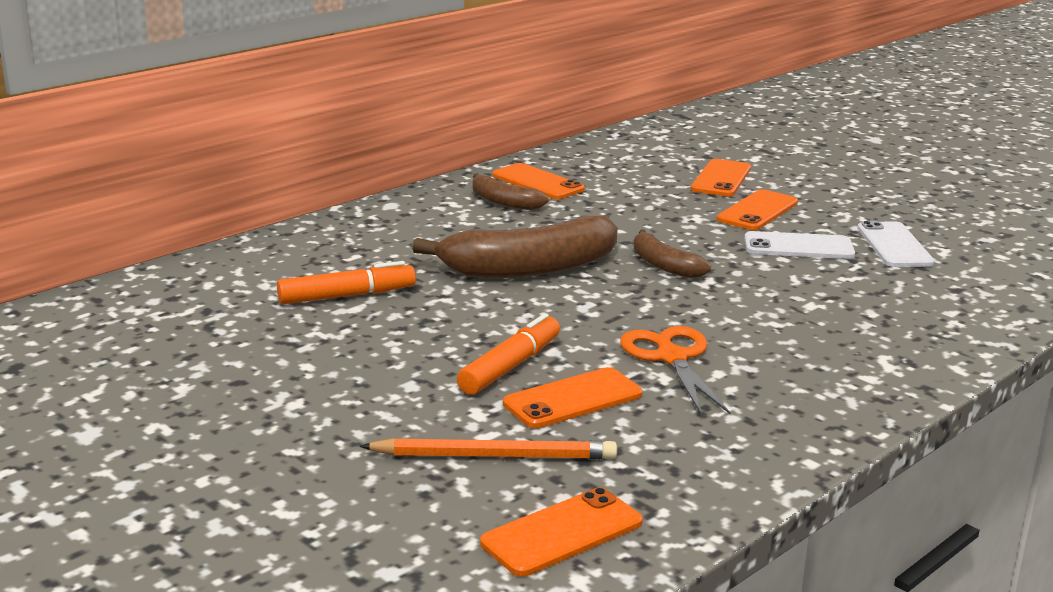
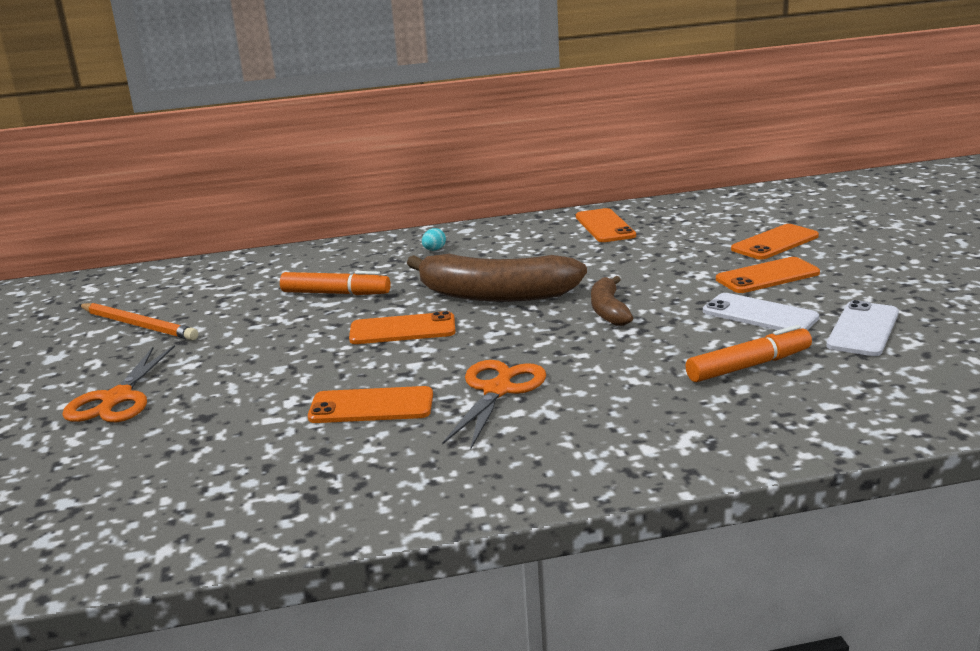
camera: 35 degrees right, 0 degrees up
orange pencil [360,438,617,459] -> orange pencil moved to [79,303,198,341]
orange marker [457,313,560,395] -> orange marker moved to [686,325,812,382]
brown banana [472,173,549,210] -> none
orange phone [480,487,643,576] -> orange phone moved to [349,311,455,344]
none -> orange scissors [62,345,175,422]
none -> turquoise egg [422,228,446,251]

